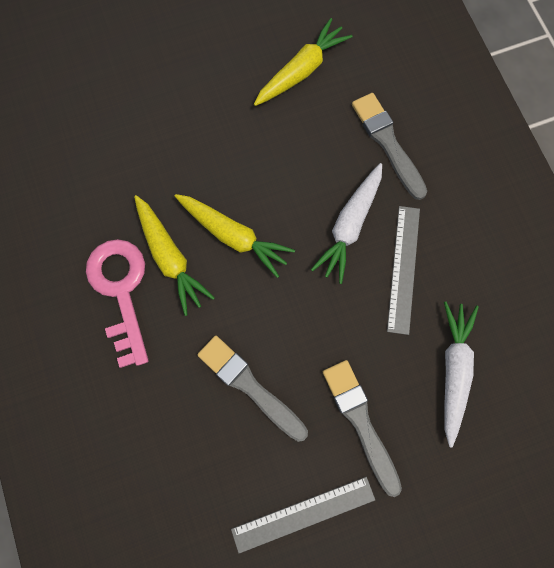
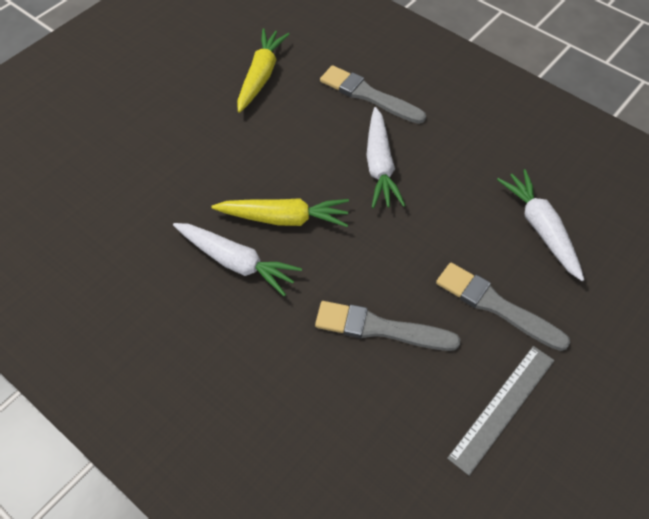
camera: 30 degrees left, 20 degrees down
pink key [86,239,149,368] -> none
yellow carrot [134,195,215,316] -> white carrot [173,223,302,296]
grey ruler [387,206,420,335] -> none

